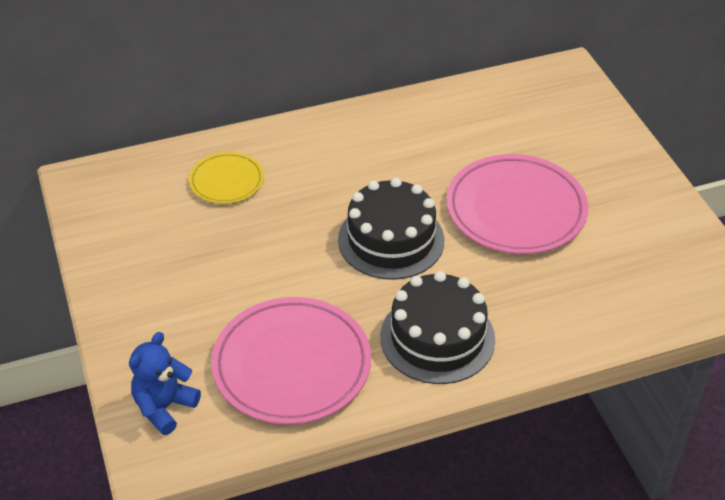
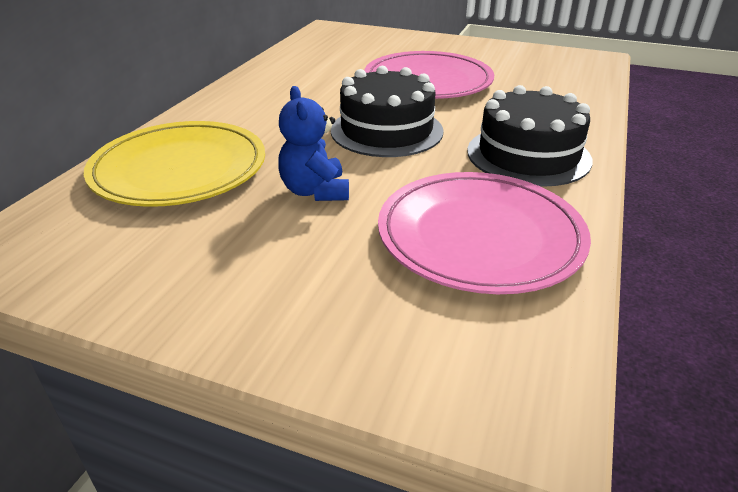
camera: 50 degrees left, 10 degrees down
blue teddy bear [129,332,201,435] -> blue teddy bear moved to [278,86,349,201]
yellow plate [189,152,264,204] -> yellow plate [84,121,265,207], size x1.84

